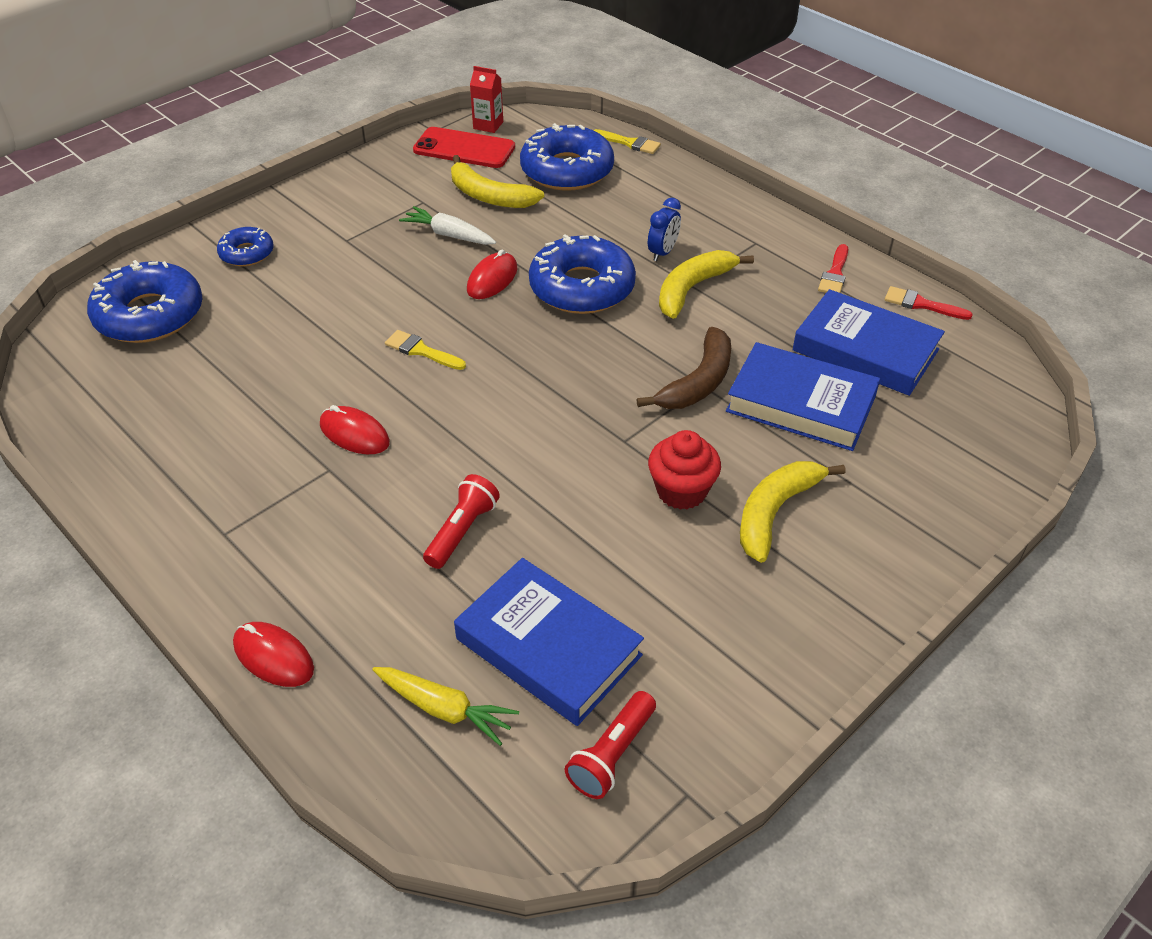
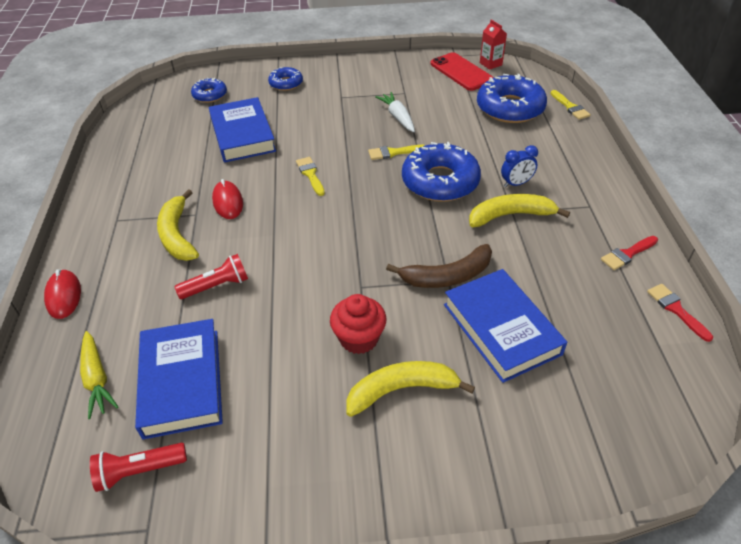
camera: 40 degrees right, 0 degrees up
blue donut [87,260,203,343] -> blue donut [191,78,227,103], size x0.54
yellow banana [451,155,544,208] -> yellow banana moved to [157,189,199,261]
red mouse [467,249,517,299] -> yellow brush [368,145,425,160]
blue book [792,289,945,396] -> blue book moved to [209,97,276,162]

